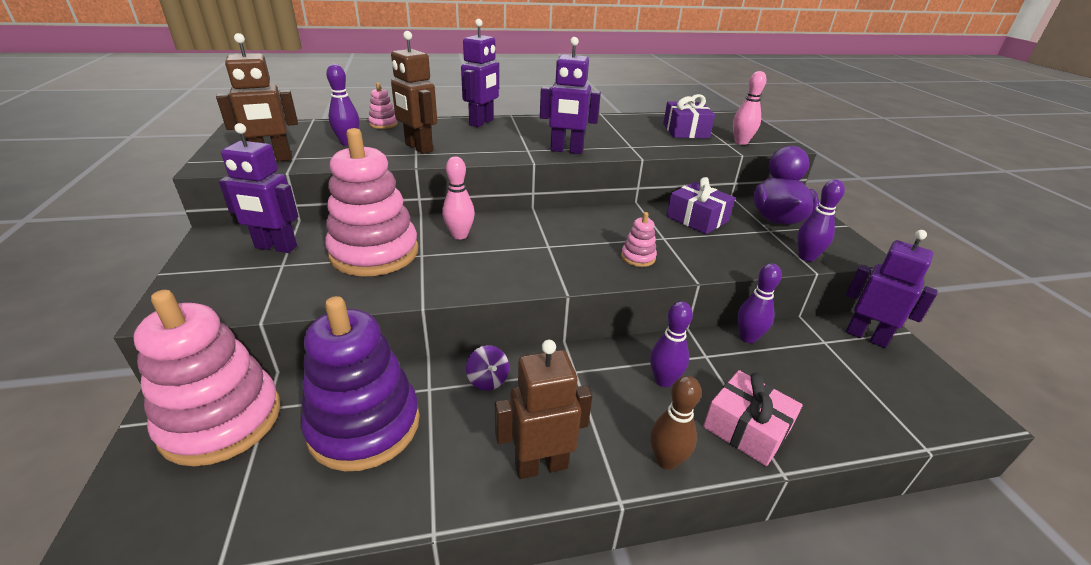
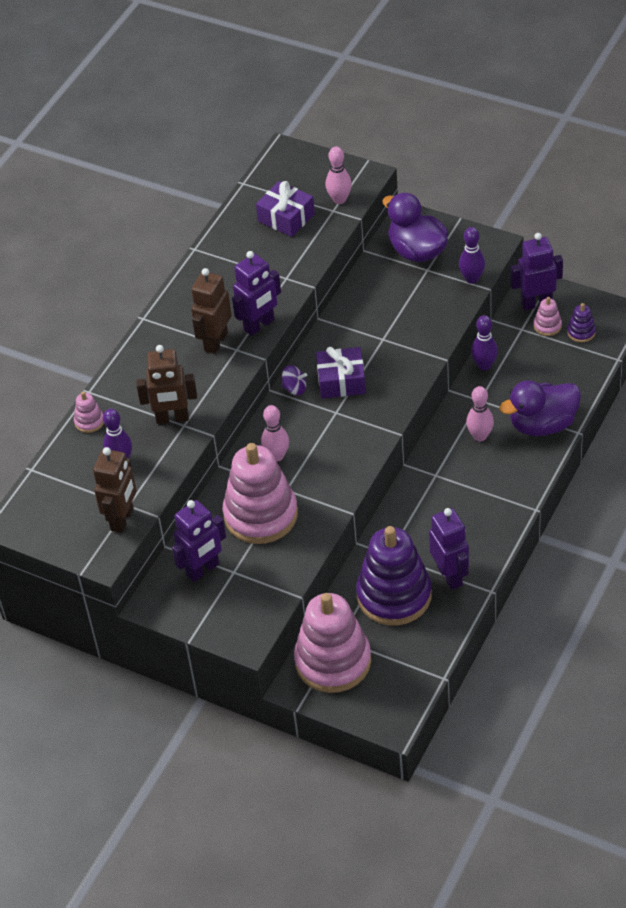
camera: 45 degrees left, 15 degrees up
purple robot [461,19,499,127] -> purple robot moved to [429,508,469,590]
purple spinning top [466,345,509,391] -> purple spinning top moved to [282,365,307,395]
brown robot [495,340,592,479] -> brown robot moved to [191,268,231,354]
pink stacking toy [621,212,657,267] -> pink stacking toy moved to [534,297,562,336]
purple bowling pin [650,301,693,387] -> pink bowling pin [466,386,494,441]
brown bowling pin [650,376,702,470] -> none
purple gift [667,177,735,234] -> purple gift moved to [316,347,366,399]
pink gift [703,370,803,466] -> purple duck [499,381,581,436]
none -> purple stacking toy [567,303,596,342]

